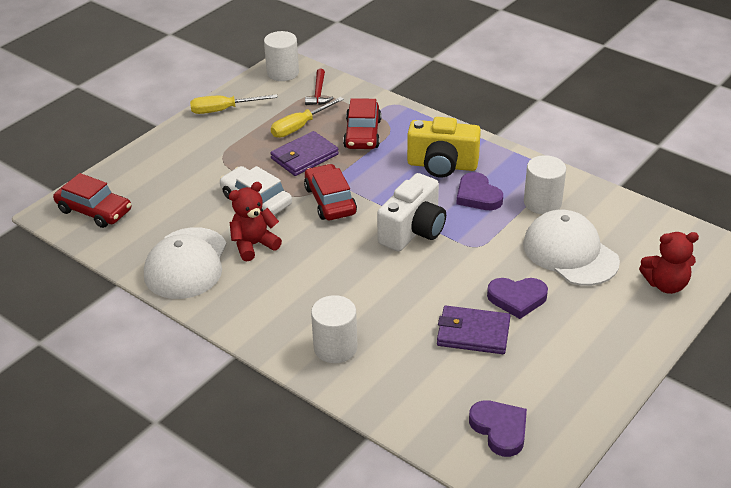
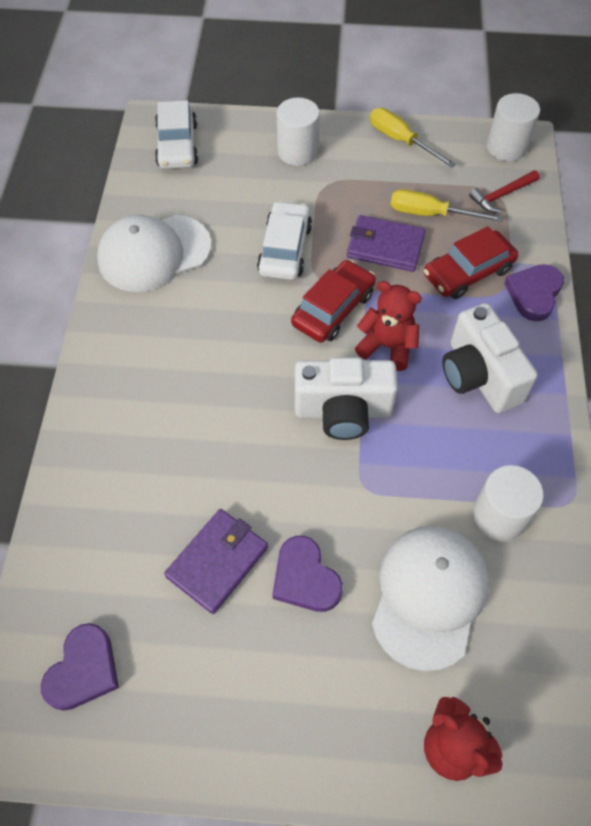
camera: 55 degrees right, 20 degrees up
red car [53,173,131,228] -> white car [155,100,198,169]
red teddy bear [229,182,282,262] -> red teddy bear moved to [355,281,422,371]
white cylinder [311,295,357,363] -> white cylinder moved to [277,98,320,166]
yellow camera [407,117,481,177] -> white camera [442,303,538,413]
purple wallet [437,306,510,354] -> purple wallet turned 60 degrees clockwise [164,509,268,614]
purple heart [457,172,503,210] -> purple heart moved to [504,264,564,321]

